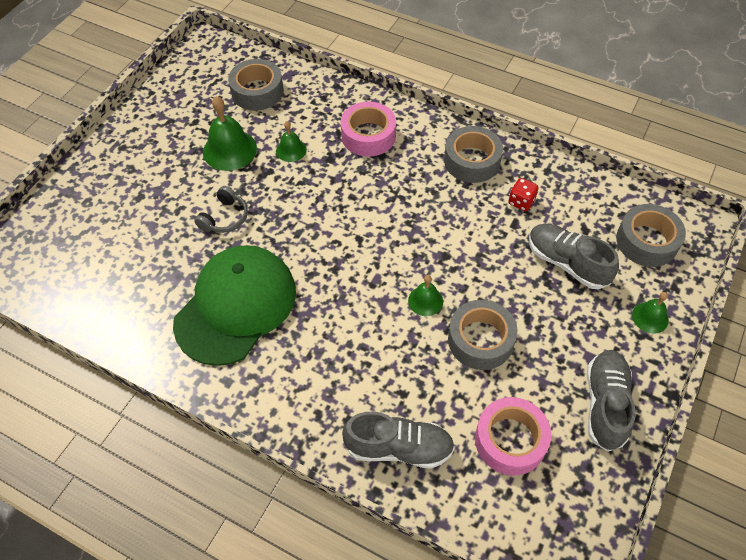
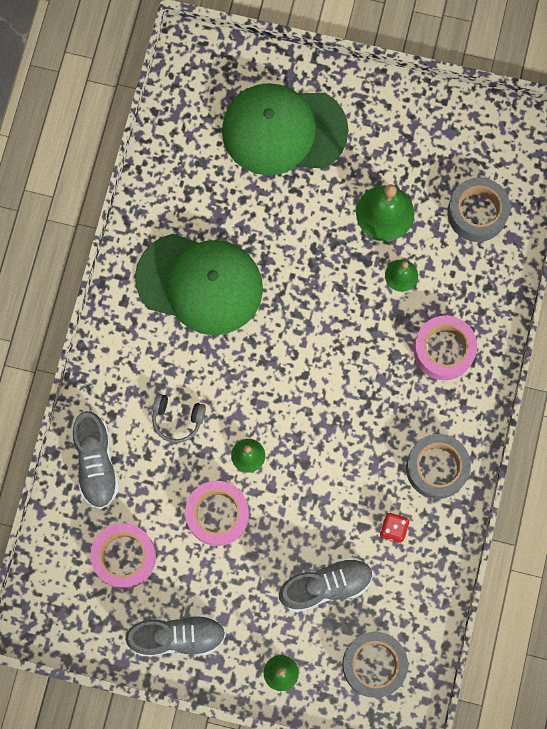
camera: 75 degrees right, 20 degrees up
grey headphones [194,186,248,233] -> grey headphones moved to [152,393,206,443]
grey tape [448,300,517,370] -> pink tape [185,481,249,546]
grey shoe [529,224,619,289] -> grey shoe turned 45 degrees clockwise [279,557,373,612]
none -> green cap [222,83,349,176]

